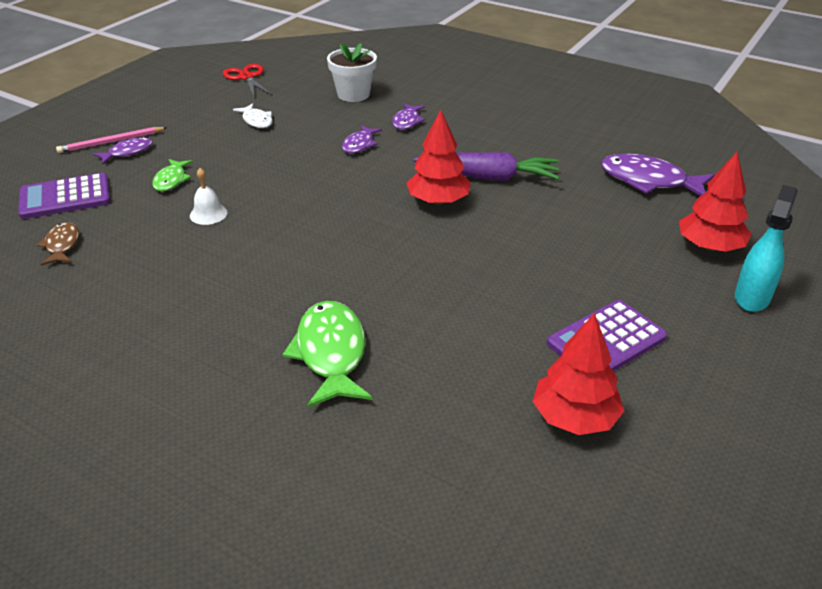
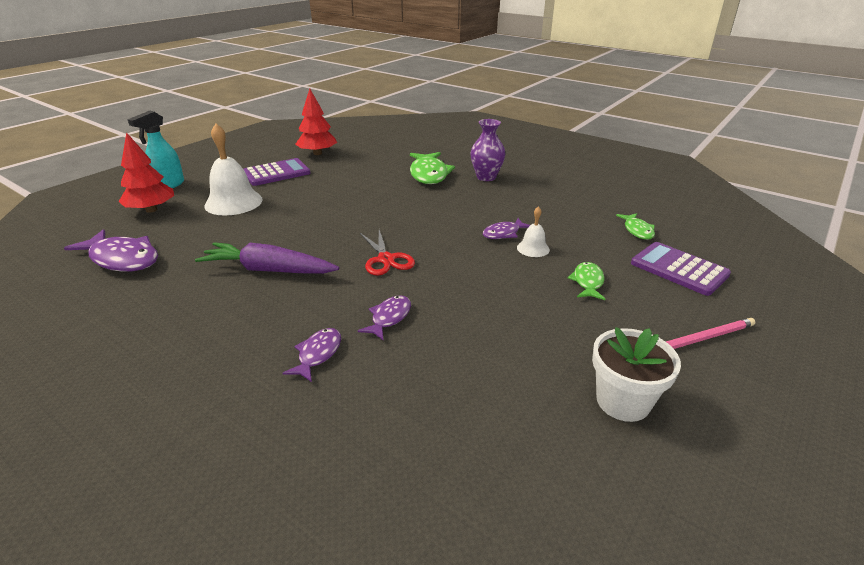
camera: 175 degrees left, 5 degrees down
purple calculator [18,173,111,219] -> purple calculator turned 120 degrees counterclockwise [631,242,731,296]
brown fish [37,222,79,266] -> green fish [616,213,655,240]
purple fish [93,137,153,164] -> purple fish moved to [483,218,530,239]
red scissors [223,64,272,97] -> red scissors moved to [360,230,415,275]
white fish [233,103,273,128] -> none
white flower pot [327,43,377,102] -> white flower pot moved to [592,327,681,422]
red tree [406,110,471,205] -> none
none -> white bell [204,123,263,216]
none -> purple vase [470,119,505,181]

